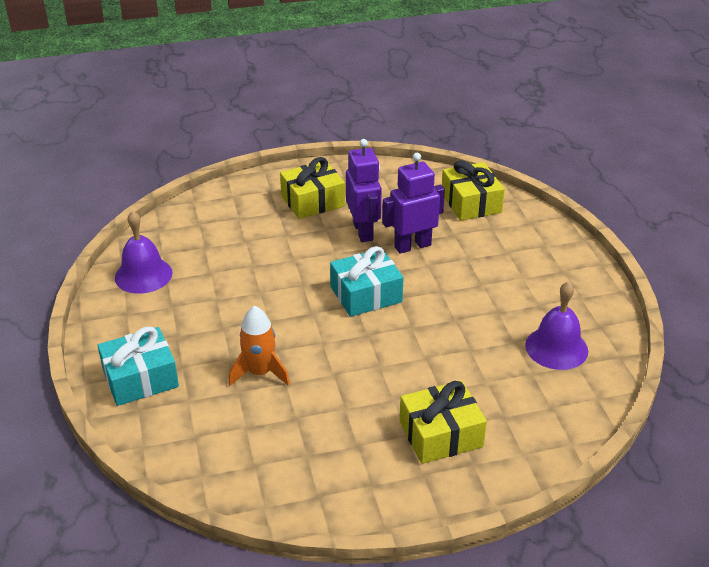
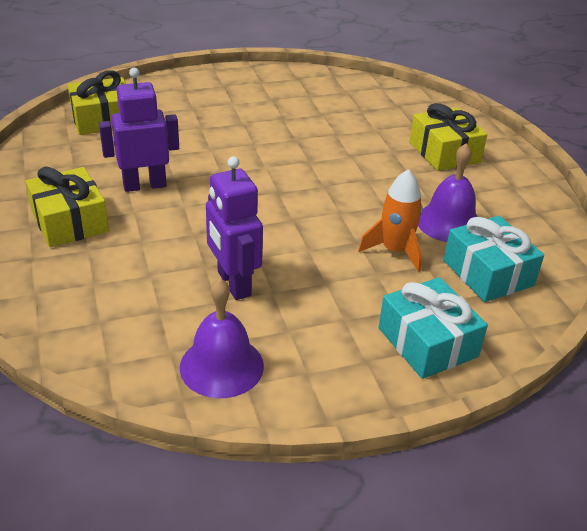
camera: 95 degrees left, 0 degrees up
turquoise gift [330,246,404,317] -> turquoise gift moved to [443,216,544,302]
purple robot [382,153,445,254] -> purple robot moved to [206,156,263,300]
purple bell [525,281,588,370] -> purple bell moved to [418,143,478,242]

